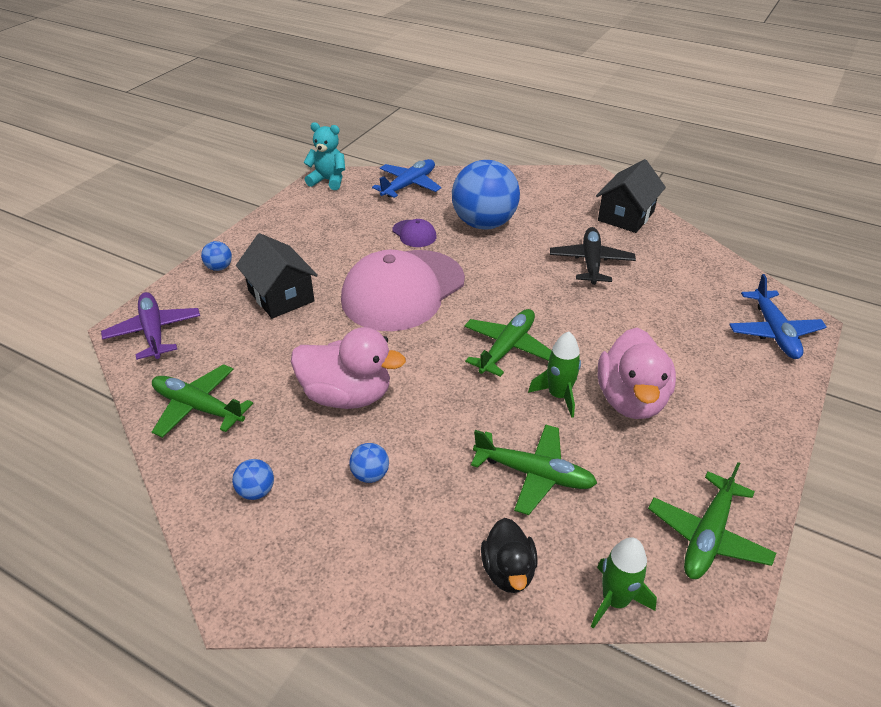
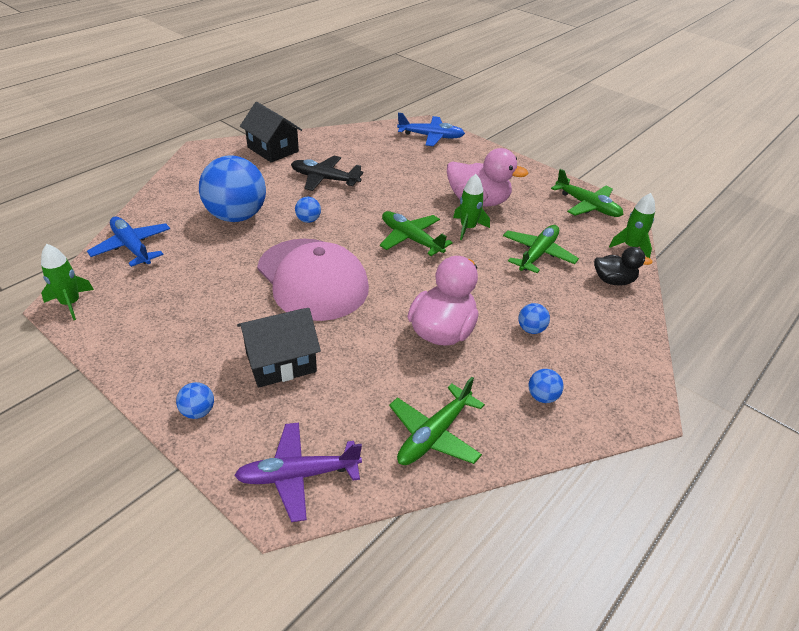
camera: 80 degrees left, 0 degrees up
turquoise teddy bear [303,122,345,190] -> green rocket [41,244,94,320]
purple cap [392,219,436,247] -> none
none -> blue ball [295,197,321,223]

